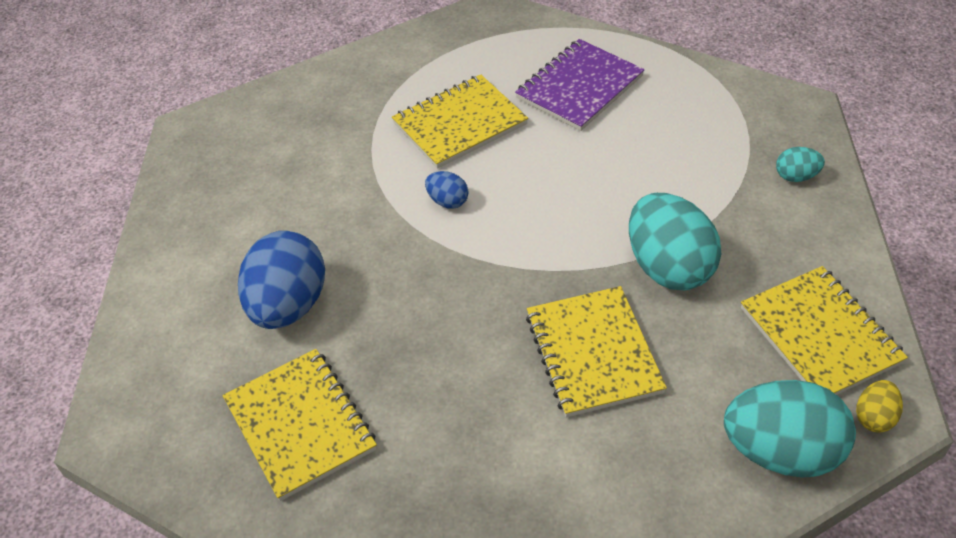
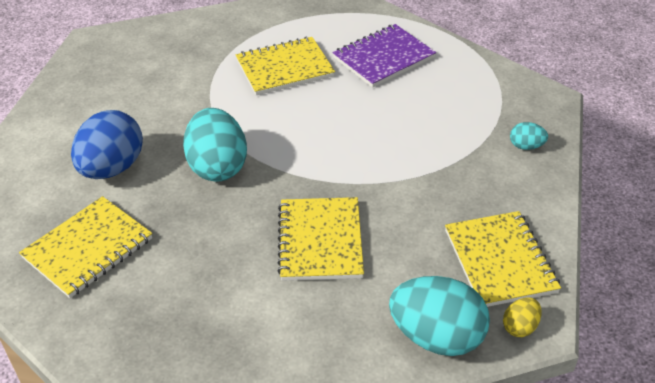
camera: 10 degrees right, 5 degrees down
yellow notebook [223,349,377,501] -> yellow notebook turned 60 degrees clockwise [19,196,152,298]
blue egg [425,171,469,209] -> none
turquoise egg [629,193,722,290] -> turquoise egg moved to [183,108,247,182]

